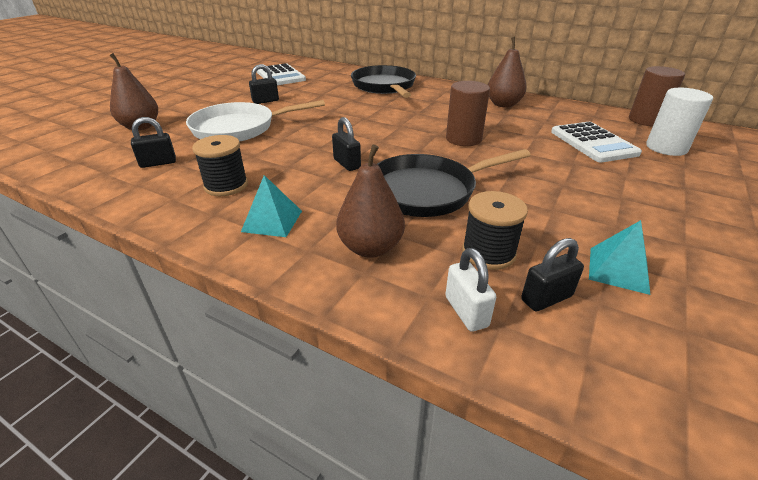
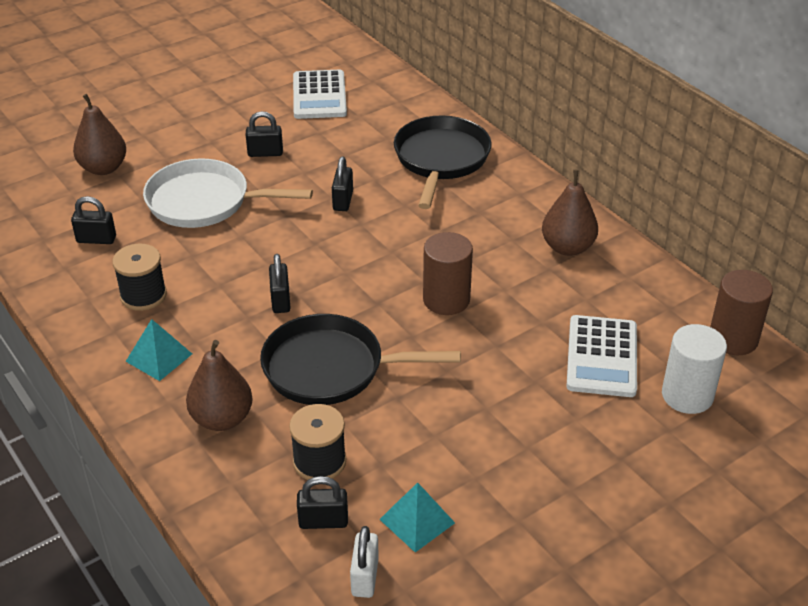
camera: 25 degrees right, 5 degrees up
white padlock [445,248,496,332] -> white padlock moved to [350,526,379,598]
none -> black padlock [332,157,353,211]

